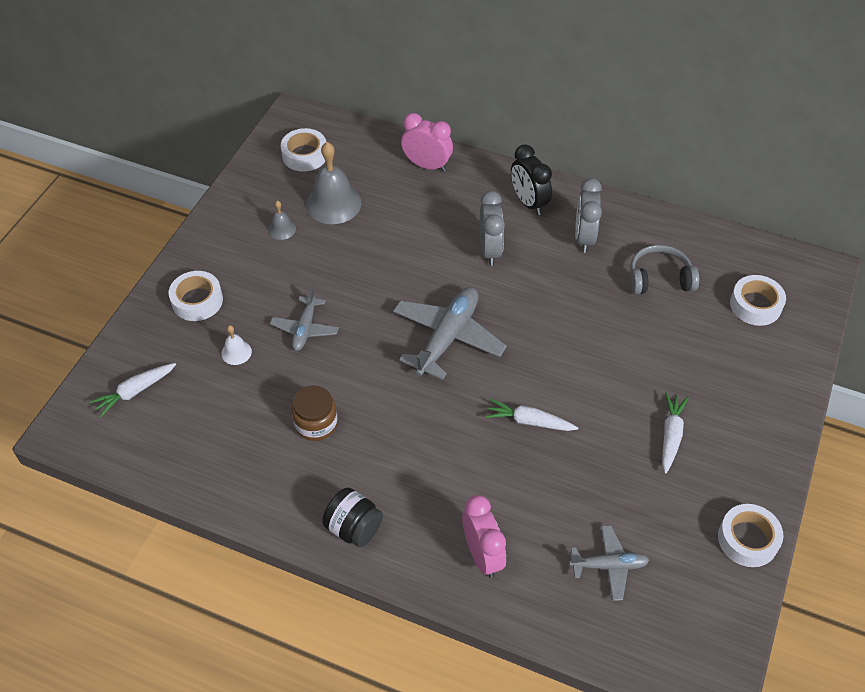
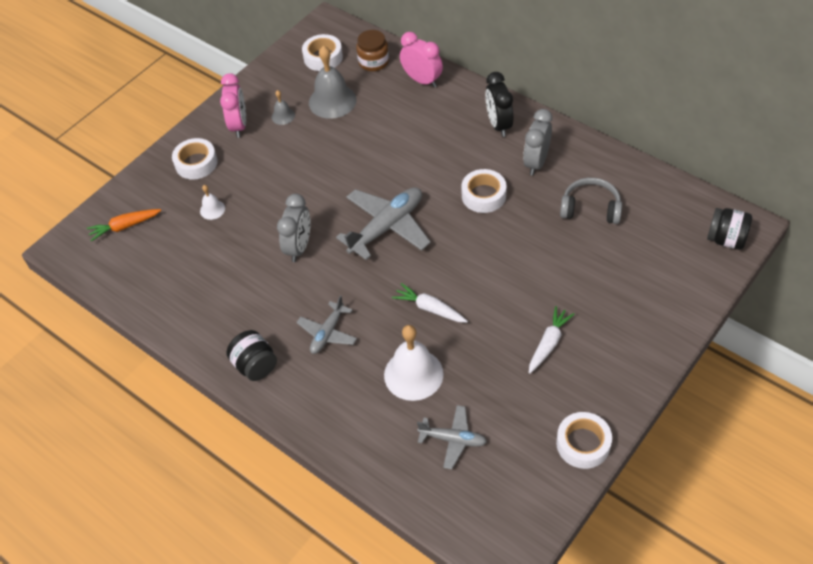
camera: 20 degrees right, 0 degrees up
white carrot [90,363,176,417] -> orange carrot [87,209,161,241]
grey plane [270,287,339,351] -> grey plane moved to [296,295,357,354]
brown jar [292,385,338,441] -> brown jar moved to [356,30,389,71]
pink clock [462,495,506,578] -> pink clock moved to [220,73,246,138]
grey clock [480,191,505,266] -> grey clock moved to [277,194,311,262]
white tape [730,275,786,326] -> white tape moved to [461,169,507,213]
none -> white bell [384,325,444,401]
none -> black jar [707,208,752,250]

